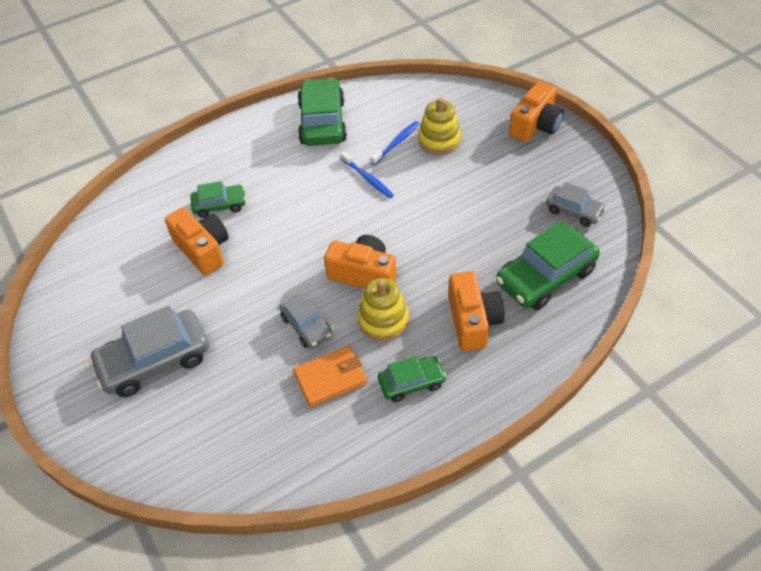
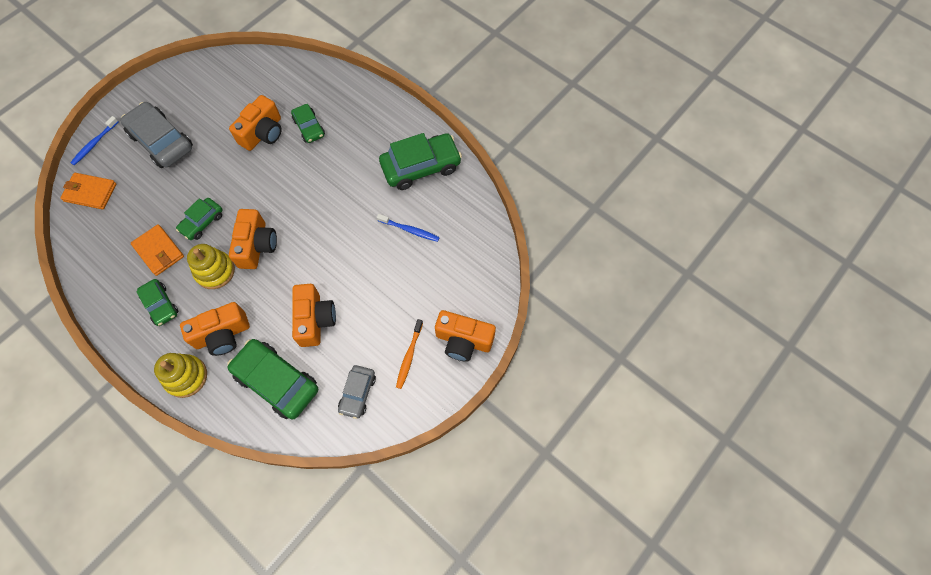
camera: 70 degrees right, 15 degrees up
grey car [279,293,332,348] -> green car [176,198,223,240]
blue toothbrush [340,151,394,198] -> blue toothbrush moved to [70,116,118,165]
yellow stacking toy [418,98,461,155] -> yellow stacking toy moved to [154,353,207,398]
none -> orange wallet [60,173,116,210]
none -> orange camera [292,284,336,347]
none -> orange toothbrush [396,319,423,389]

